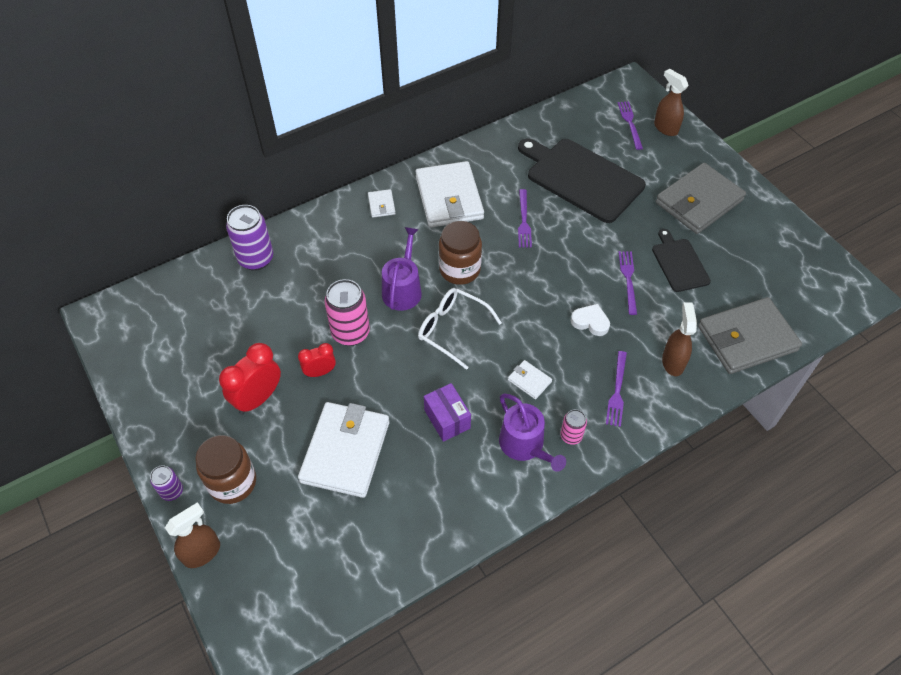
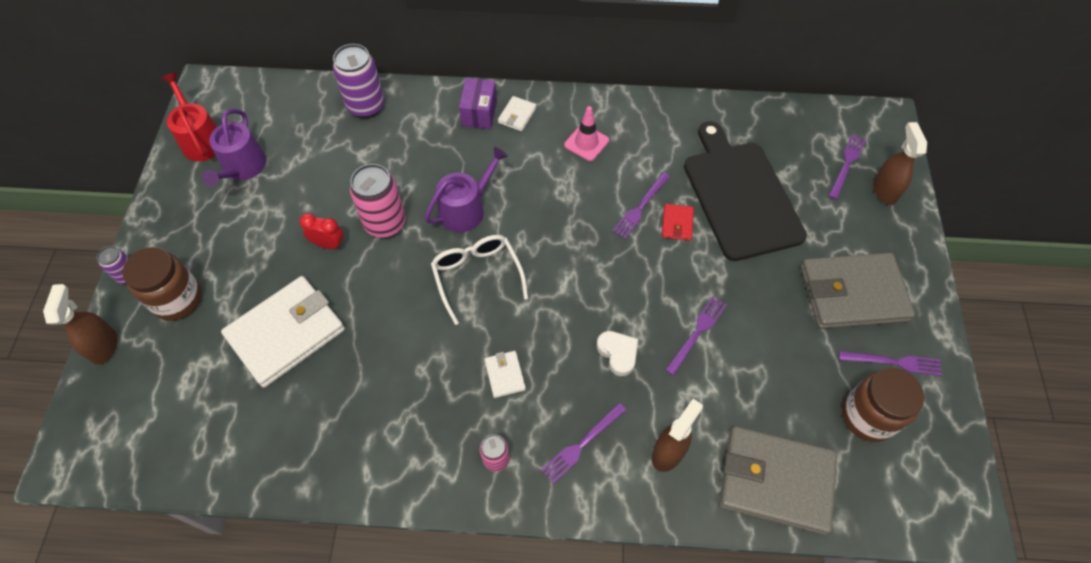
camera: 35 degrees right, 5 degrees up
brown spray bottle [165,502,220,568] -> brown spray bottle turned 90 degrees counterclockwise [43,284,117,365]
red clock [219,343,281,415] -> none
white wallet [416,161,484,228] -> pink traffic cone [564,106,609,161]
purple box [424,383,471,442] -> purple box moved to [459,78,497,129]
brown jar [439,221,482,285] -> brown jar moved to [842,368,924,442]
purple watering can [499,393,566,472] -> purple watering can moved to [202,109,266,187]
black cutting board [652,229,711,292] -> none
none -> red watering can [161,72,217,161]
none -> red wallet [662,204,694,241]
none -> purple fork [839,351,942,376]

